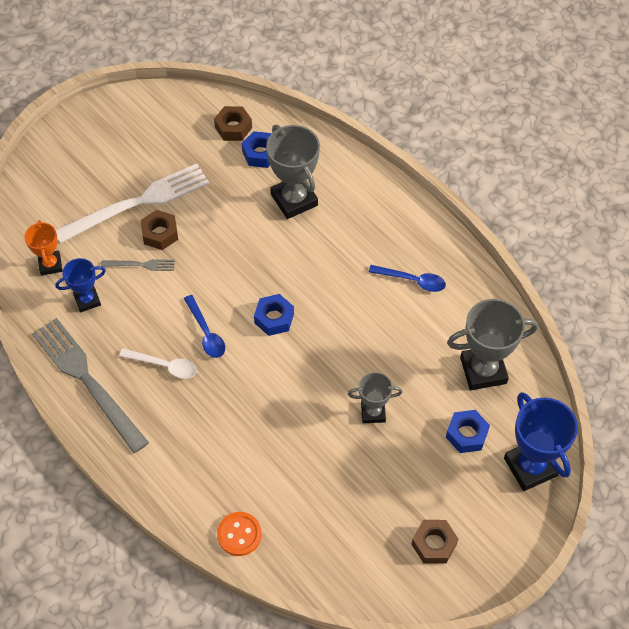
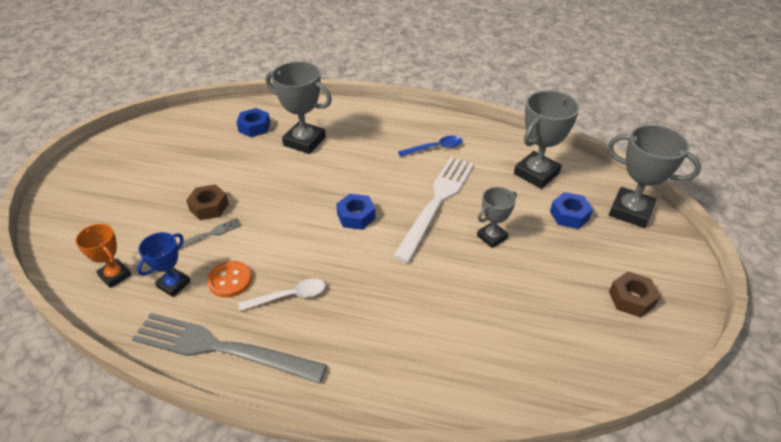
camera: 35 degrees left, 15 degrees down
white fork [56,164,209,243] -> white fork moved to [393,157,474,263]
blue spoon [184,295,225,358] -> none
brown nut [214,106,252,141] -> none
orange button [217,512,262,556] -> orange button moved to [207,261,252,298]
blue trophy [504,392,578,491] -> grey trophy [607,125,701,228]

